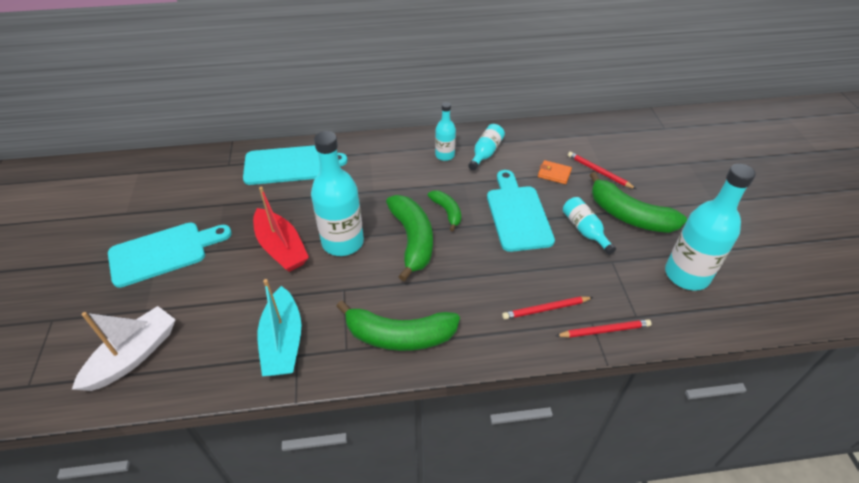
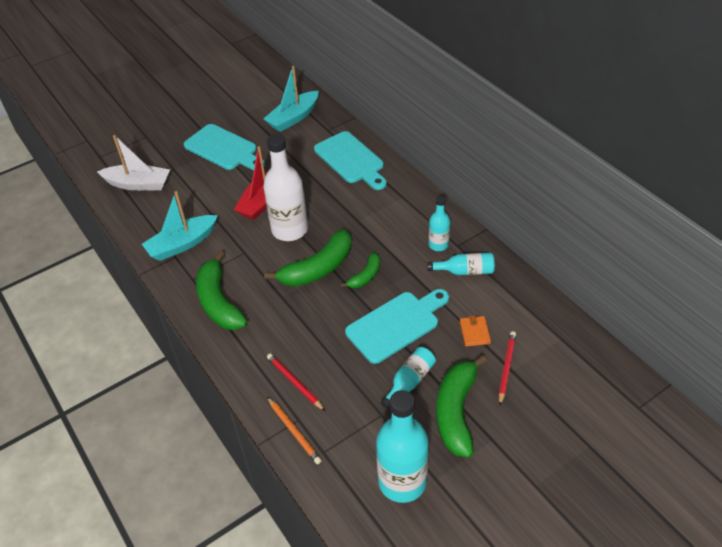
camera: 65 degrees right, 0 degrees up
turquoise bottle [311,131,364,256] -> white bottle [263,134,308,241]
red pencil [555,319,651,338] -> orange pencil [267,397,322,464]
none -> turquoise boat [264,66,319,132]

